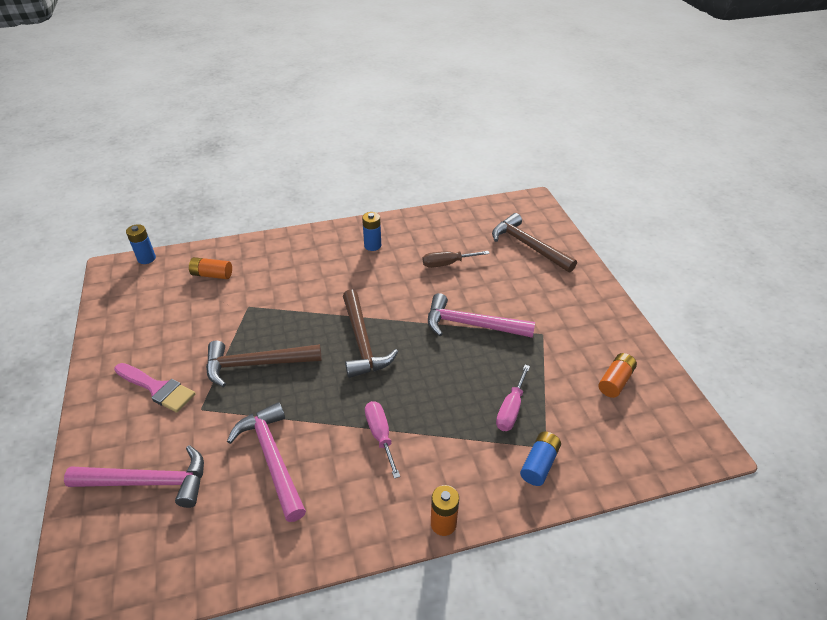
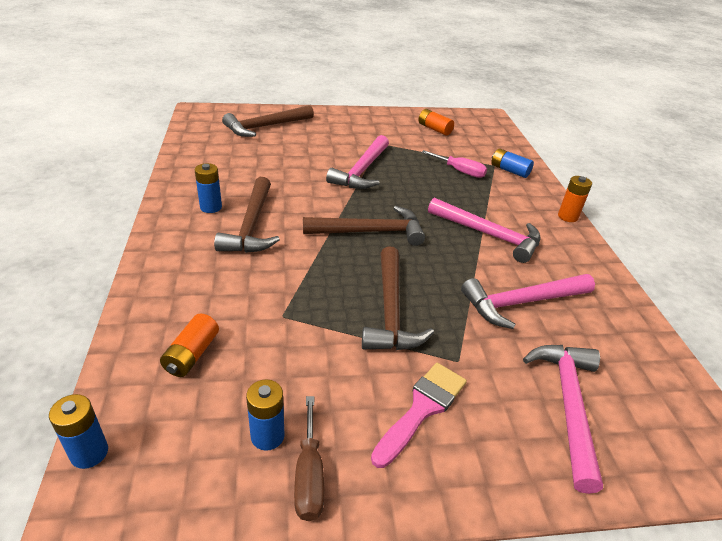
camera: 85 degrees left, 5 degrees down
pink screwdriver [365,401,400,479] -> pink hammer [428,198,541,263]
brown screwdriver [423,251,490,268] -> brown screwdriver moved to [294,396,324,521]
none -> brown hammer [214,177,280,253]
none -> blue battery [246,380,285,451]

